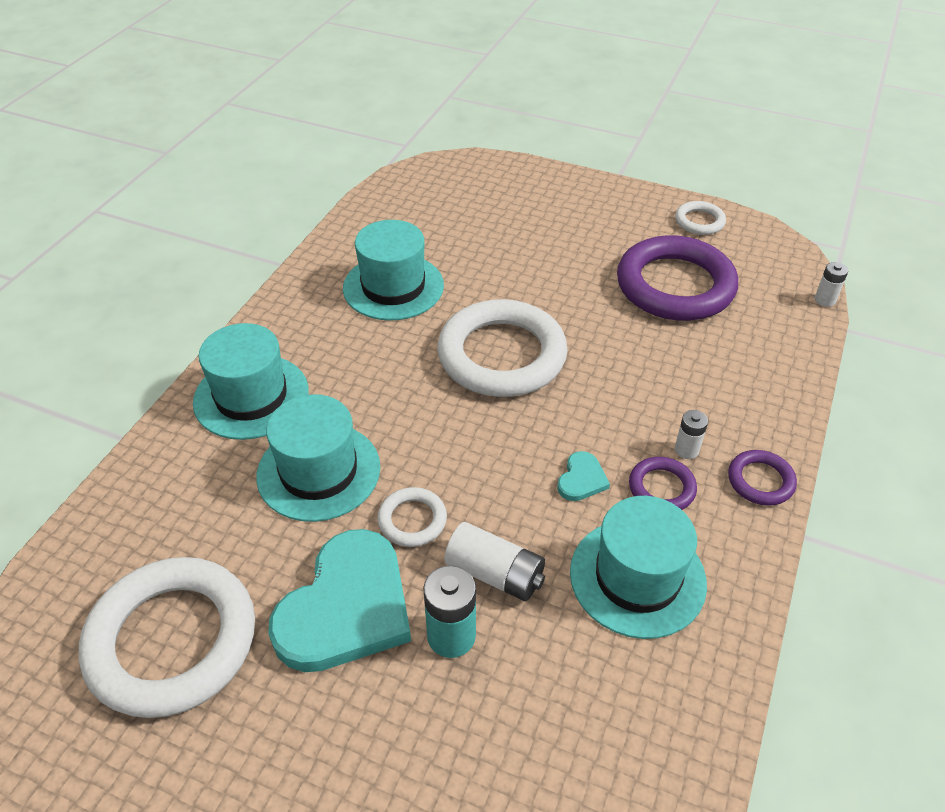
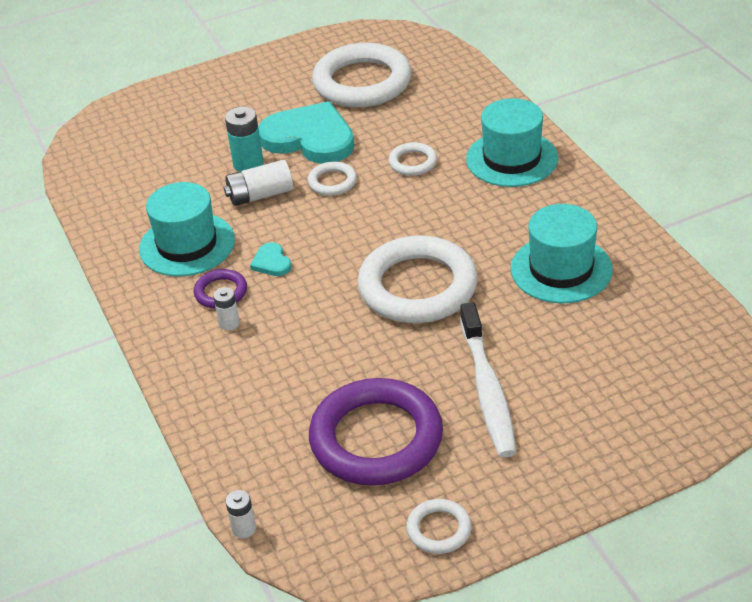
camera: 135 degrees right, 5 degrees down
turquoise hat [256,394,380,522] -> white ring [388,142,437,176]
turquoise heart [268,529,411,672] -> turquoise heart turned 135 degrees clockwise [258,101,354,163]
purple ring [728,450,797,506] -> none
none -> white toothbrush [460,302,516,457]

